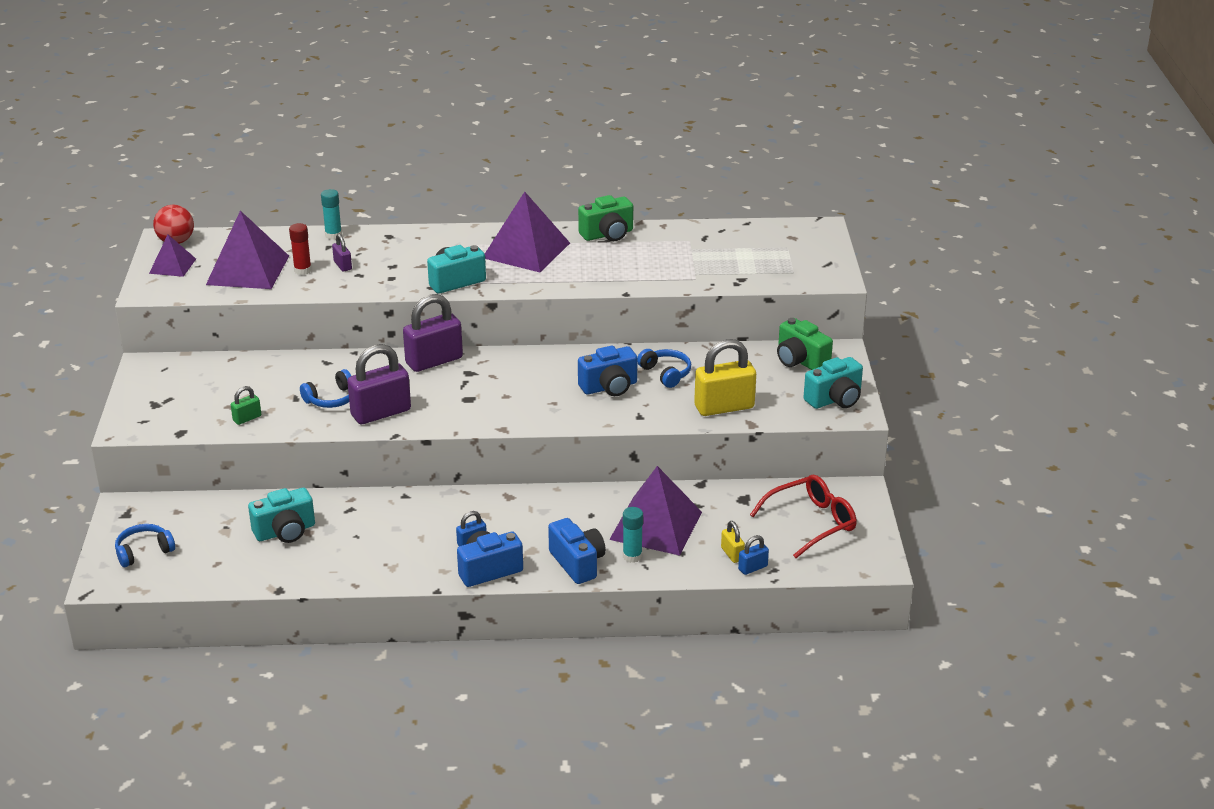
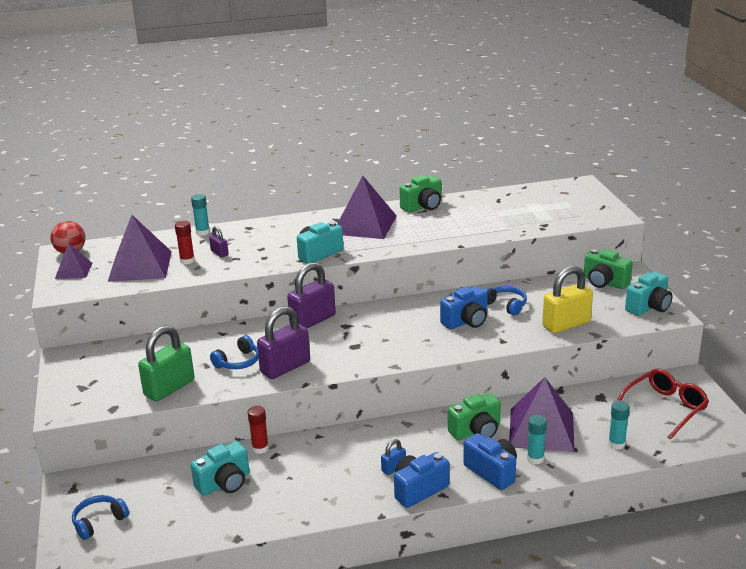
camera: 10 degrees left, 5 degrees down
green padlock [231,386,261,425] -> green padlock [138,325,194,401], size x2.10
yellow padlock [721,521,745,563] -> turquoise glue stick [608,401,630,449]
blue padlock [738,535,769,575] -> none
none -> red glue stick [248,406,269,454]
none -> green camera [448,393,501,440]

